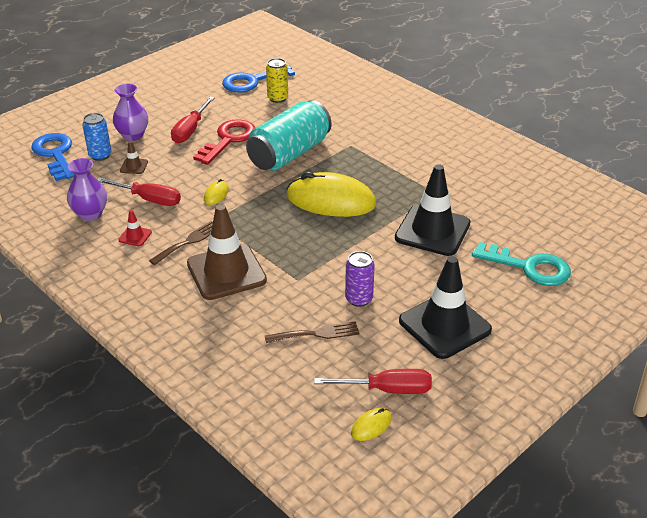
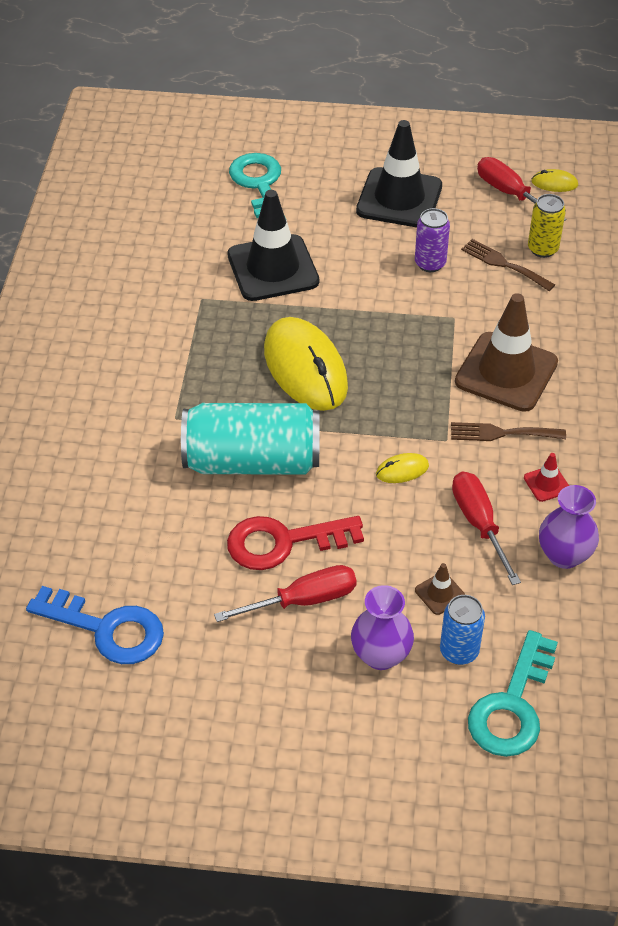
camera: 130 degrees left, 10 degrees up
blue key [31,133,75,181] -> turquoise key [468,630,558,757]
yellow can [266,58,288,103] -> yellow can moved to [528,194,566,258]

